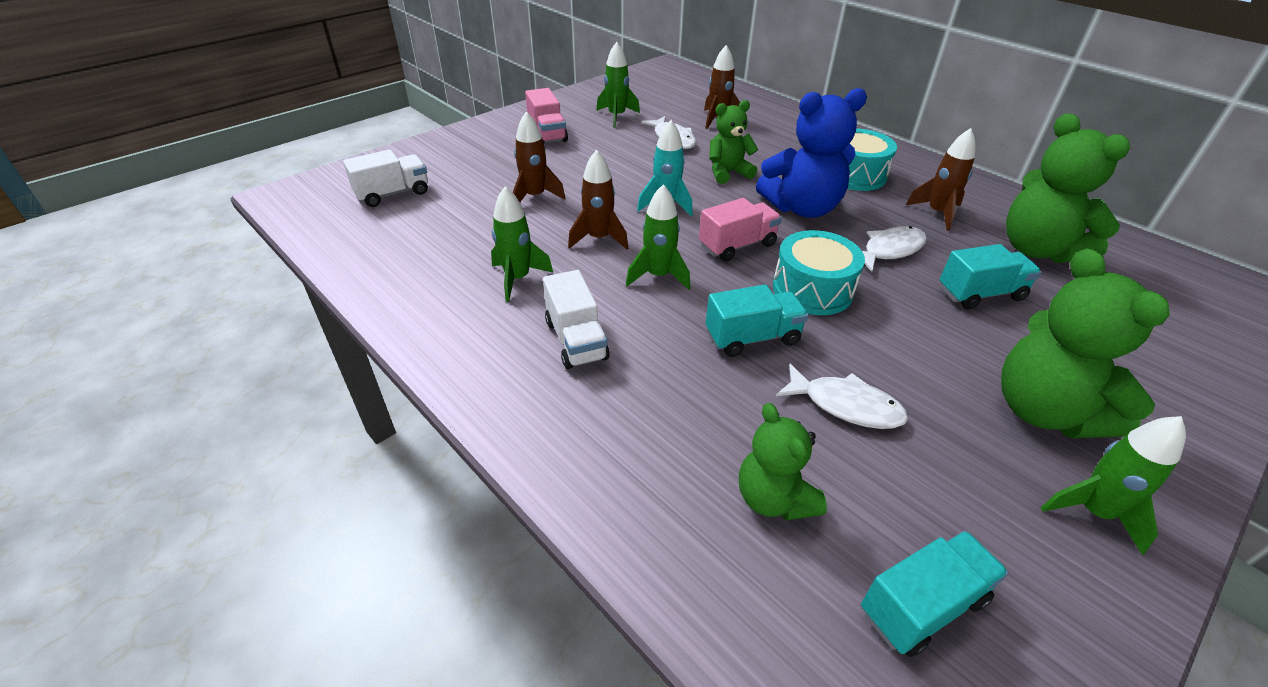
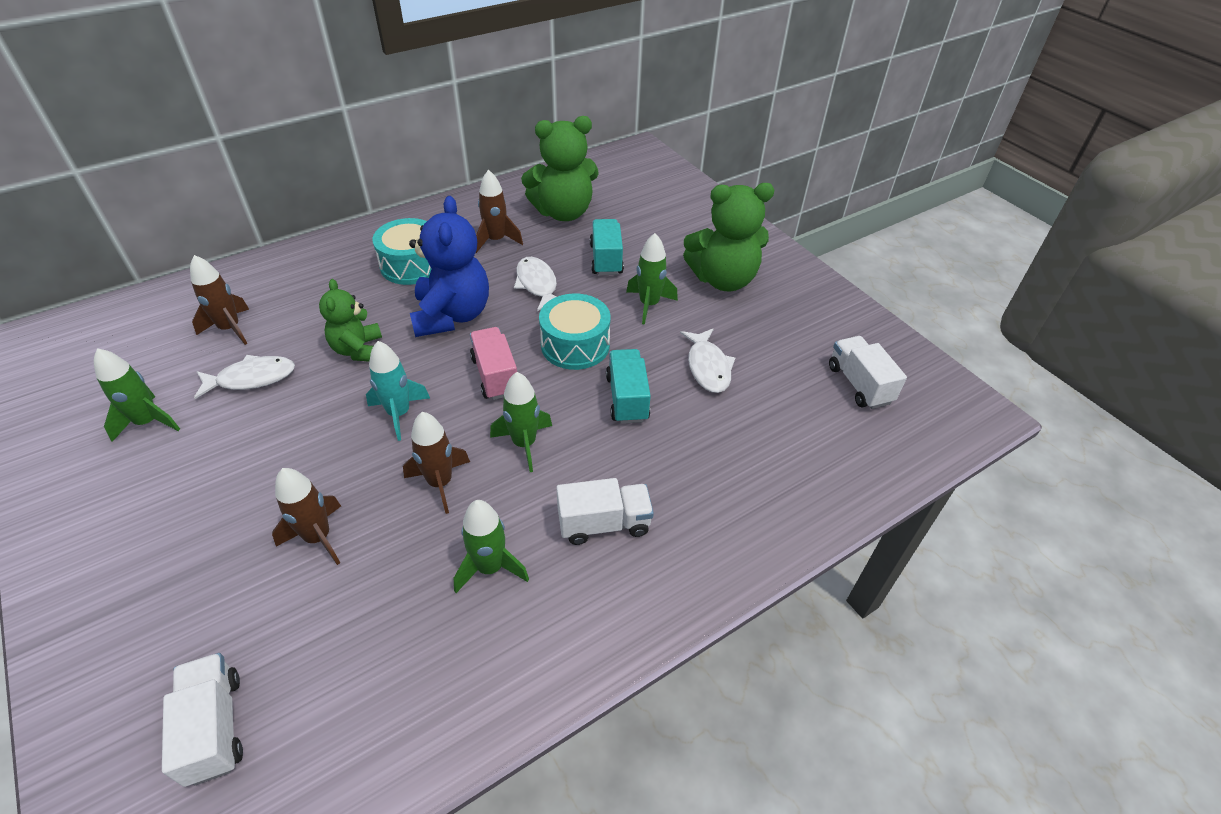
camera: 80 degrees left, 5 degrees up
pink truck [525,88,568,144] -> none
green teddy bear [739,403,827,521] -> none
white fish [776,363,908,429] -> white fish turned 135 degrees clockwise [680,329,735,393]
turquoise truck [861,531,1009,657] -> white truck [829,336,907,409]
green rocket [1041,416,1186,555] -> green rocket moved to [626,233,678,325]

